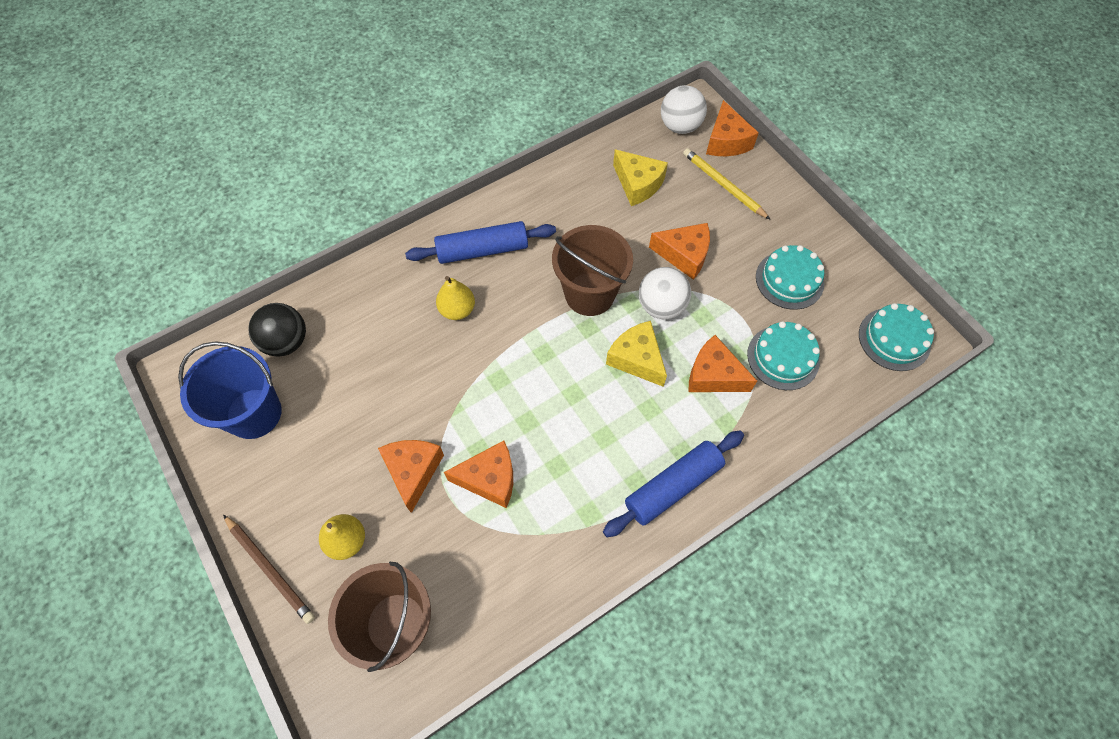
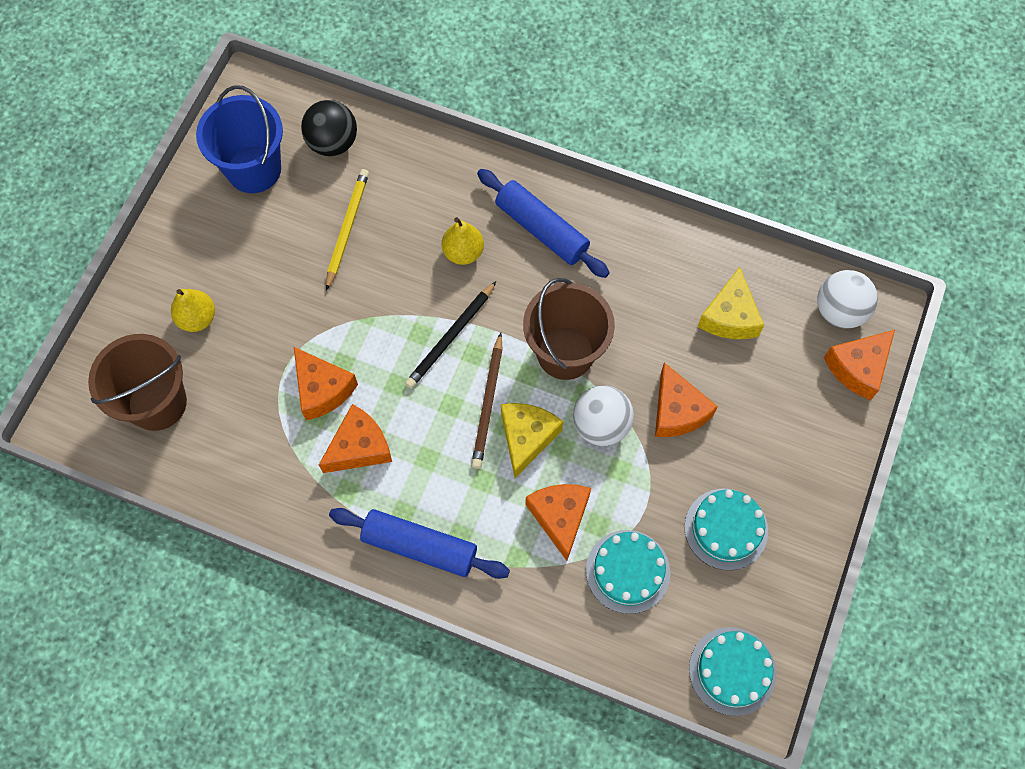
camera: 55 degrees right, 5 degrees up
brown pencil [223,515,315,624] -> brown pencil moved to [471,332,503,469]
orange cheese [378,440,444,513] -> orange cheese moved to [319,404,392,473]
yellow pencil [683,148,771,220] -> yellow pencil moved to [326,169,369,291]
none -> black pencil [405,281,496,389]

